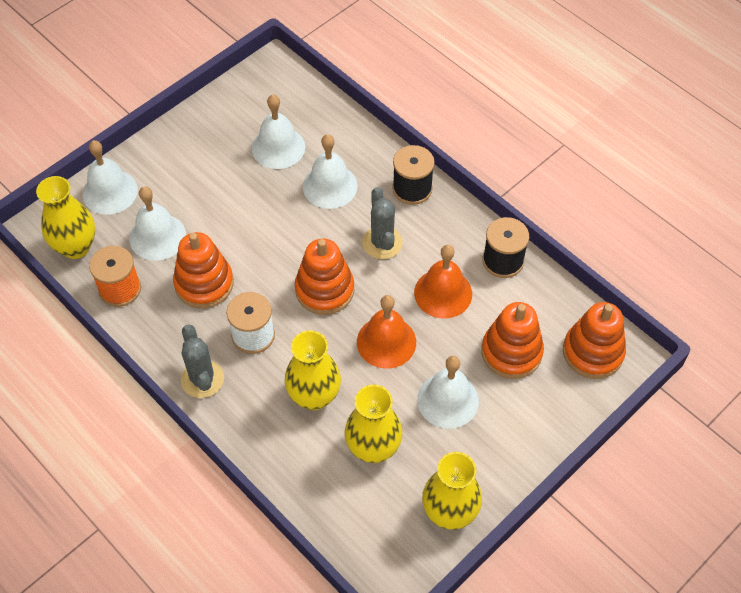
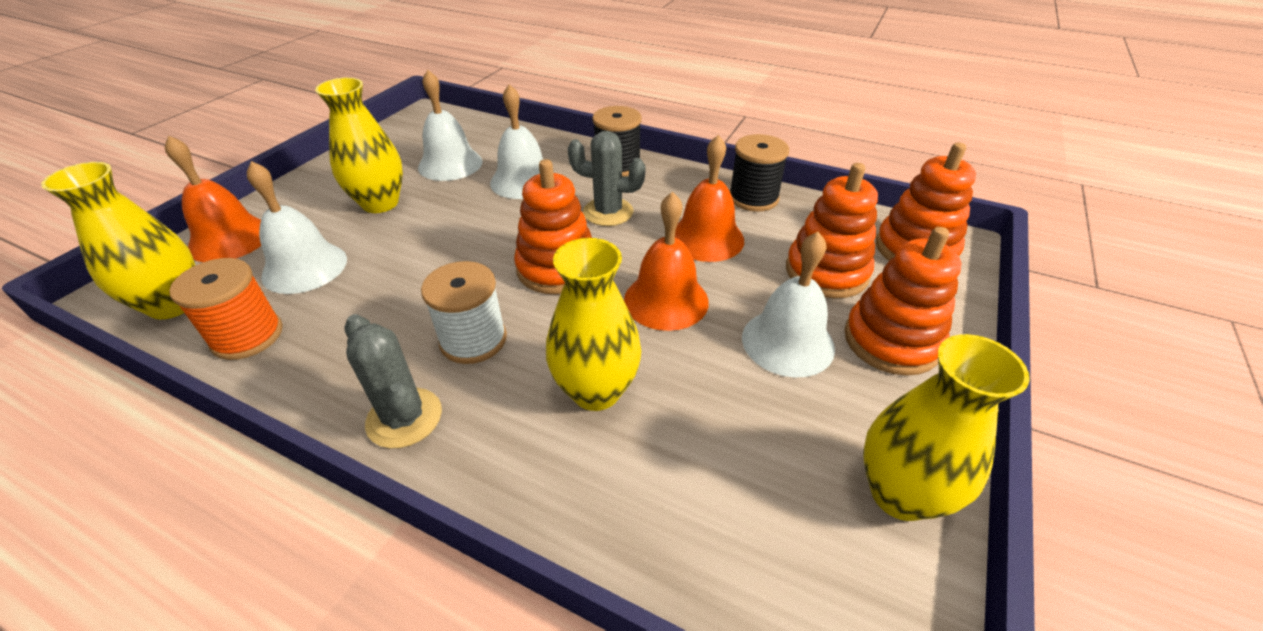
camera: 20 degrees left, 15 degrees down
white bell [82,140,138,215] -> orange bell [165,135,261,262]
orange stacking toy [173,232,234,308] -> orange stacking toy moved to [844,227,961,376]
yellow vase [344,385,402,463] -> yellow vase moved to [315,77,403,213]
grey cactus [362,187,403,259] -> grey cactus turned 45 degrees counterclockwise [568,131,646,226]

